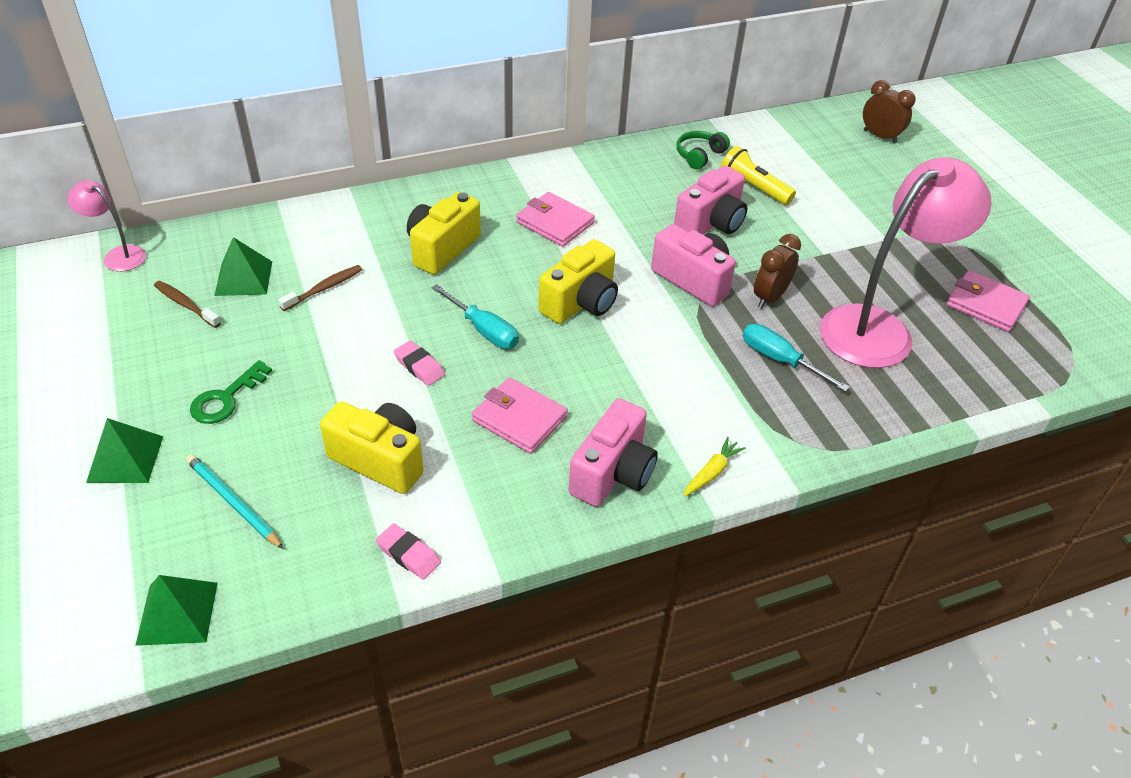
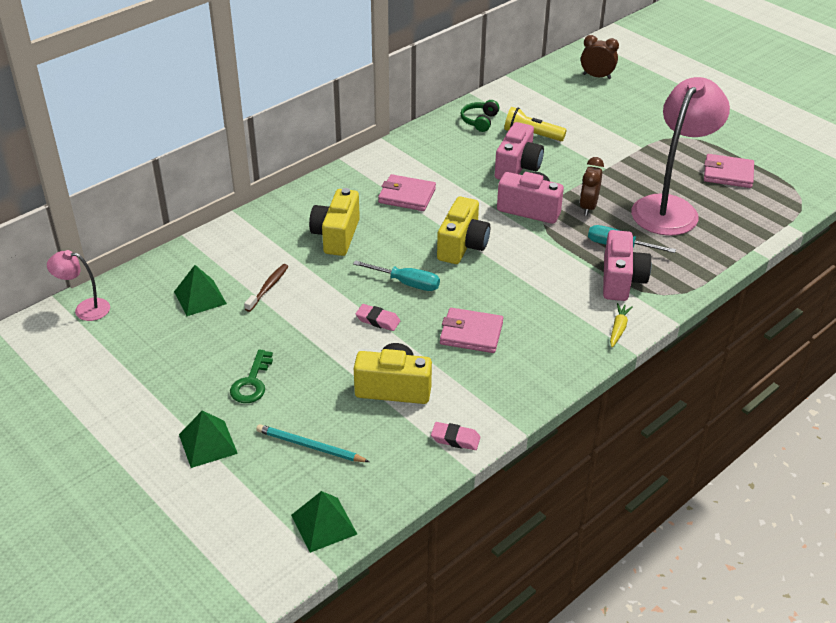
camera: 20 degrees left, 5 degrees down
brown toothbrush [154,281,221,328] -> none
pink camera [569,398,658,507] -> pink camera moved to [603,230,652,301]

